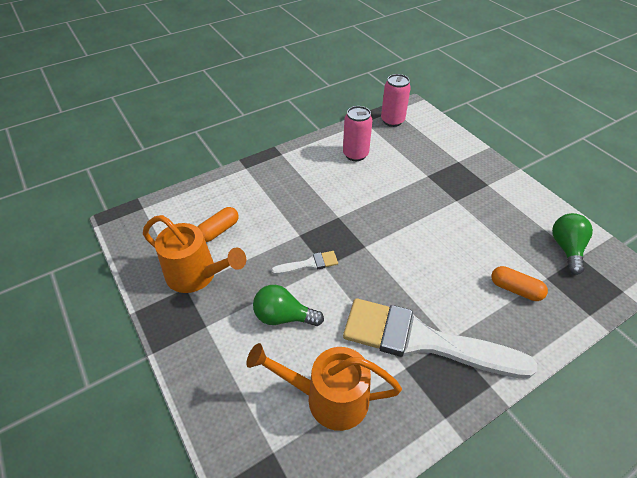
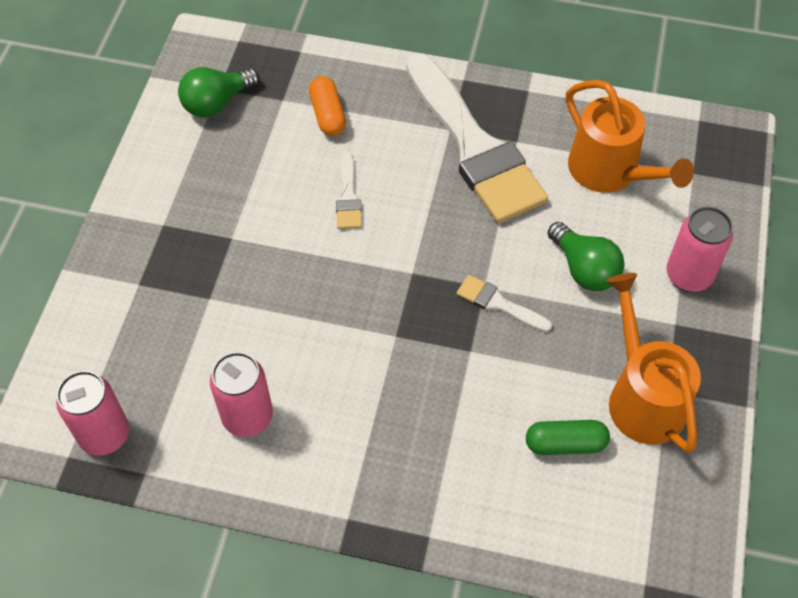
camera: 135 degrees left, 10 degrees up
orange capsule [198,207,239,242] -> green capsule [526,420,610,455]
none -> white brush [336,151,362,229]
none -> pink can [666,207,733,292]

